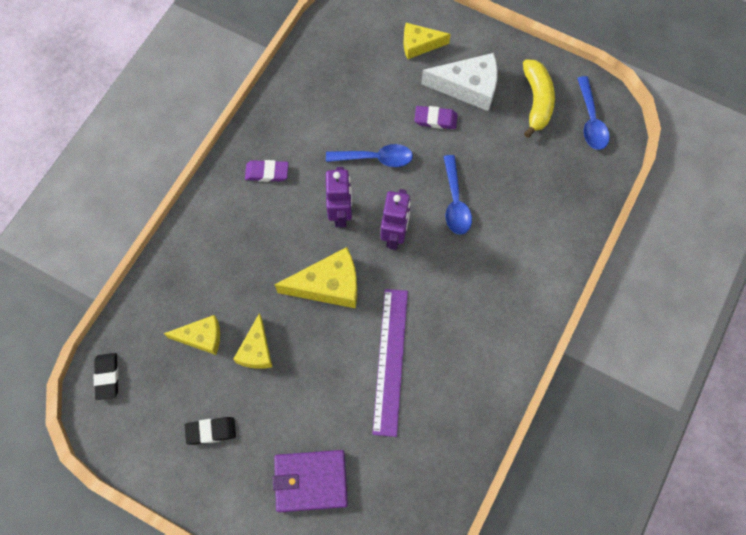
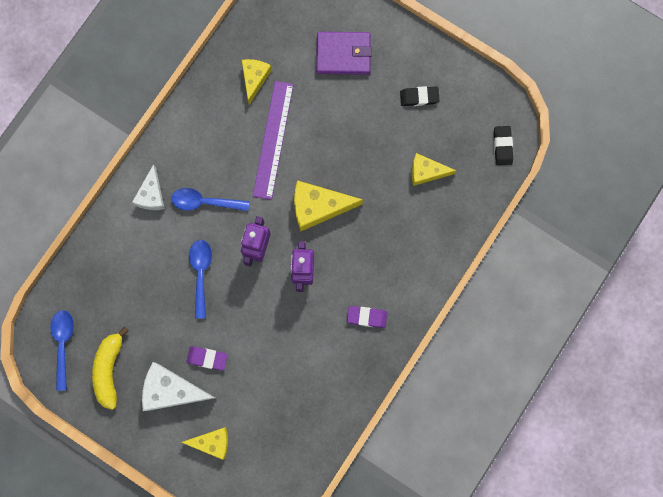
camera: 175 degrees left, 10 degrees up
yellow cheese [233,313,272,369] -> yellow cheese moved to [242,59,272,105]
blue spoon [326,144,413,167] -> blue spoon moved to [171,188,249,211]
none -> white cheese [132,165,165,210]

